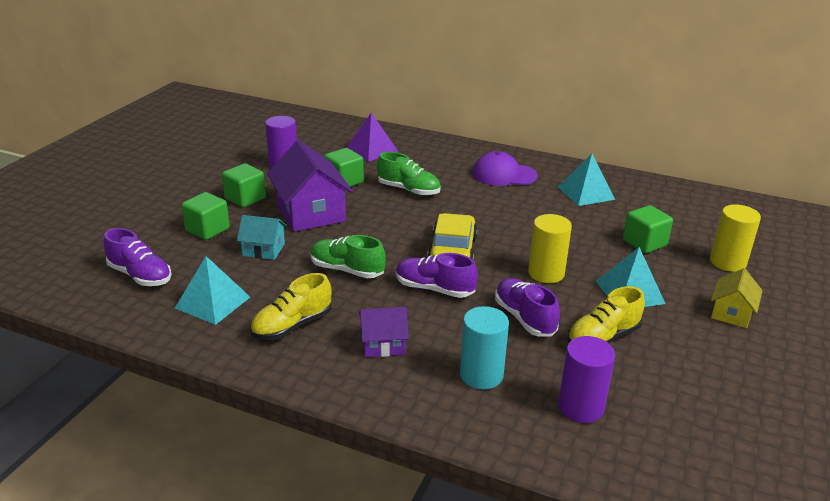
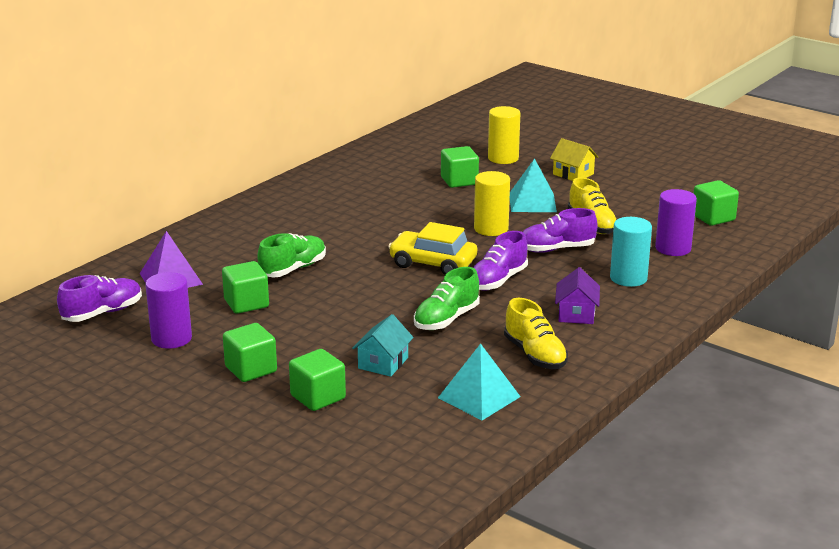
camera: 75 degrees left, 5 degrees down
purple shoe [104,228,172,286] -> purple shoe moved to [57,275,142,322]
purple house [267,140,353,232] -> none
purple cap [472,151,538,186] -> none
turquoise pyramid [558,154,615,206] -> none
none -> green cube [693,180,739,226]

